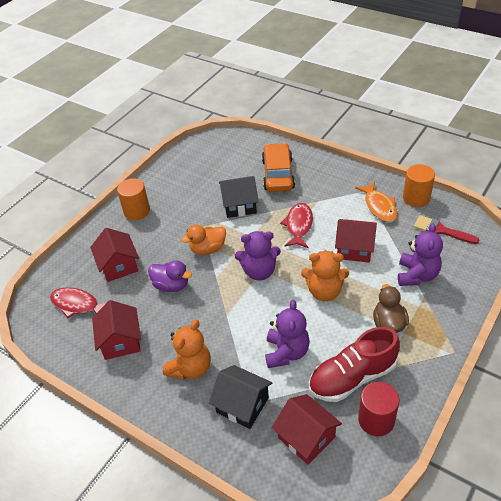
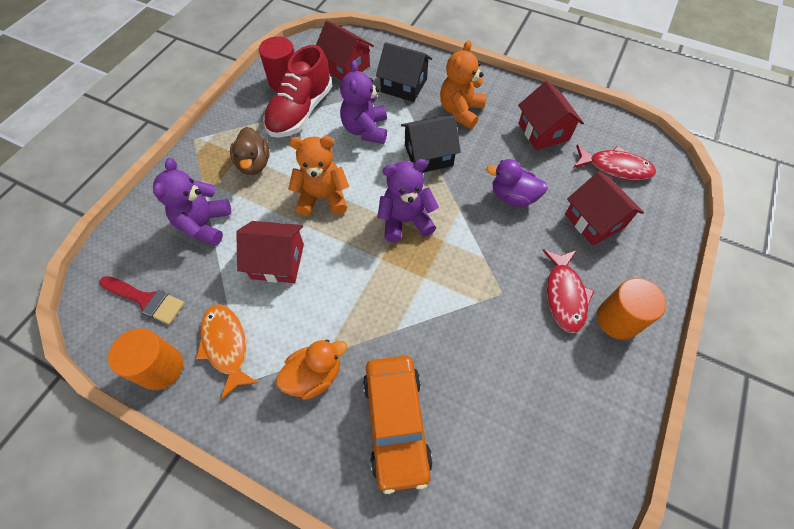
camera: 170 degrees right, 15 degrees up
orange duck [181,225,226,255] -> orange duck moved to [276,339,347,400]
black house [219,176,259,218] -> black house moved to [401,115,461,173]
red fish [280,203,313,248] -> red fish moved to [542,249,594,333]
red shoe [309,327,400,402] -> red shoe turned 150 degrees clockwise [263,45,332,138]

